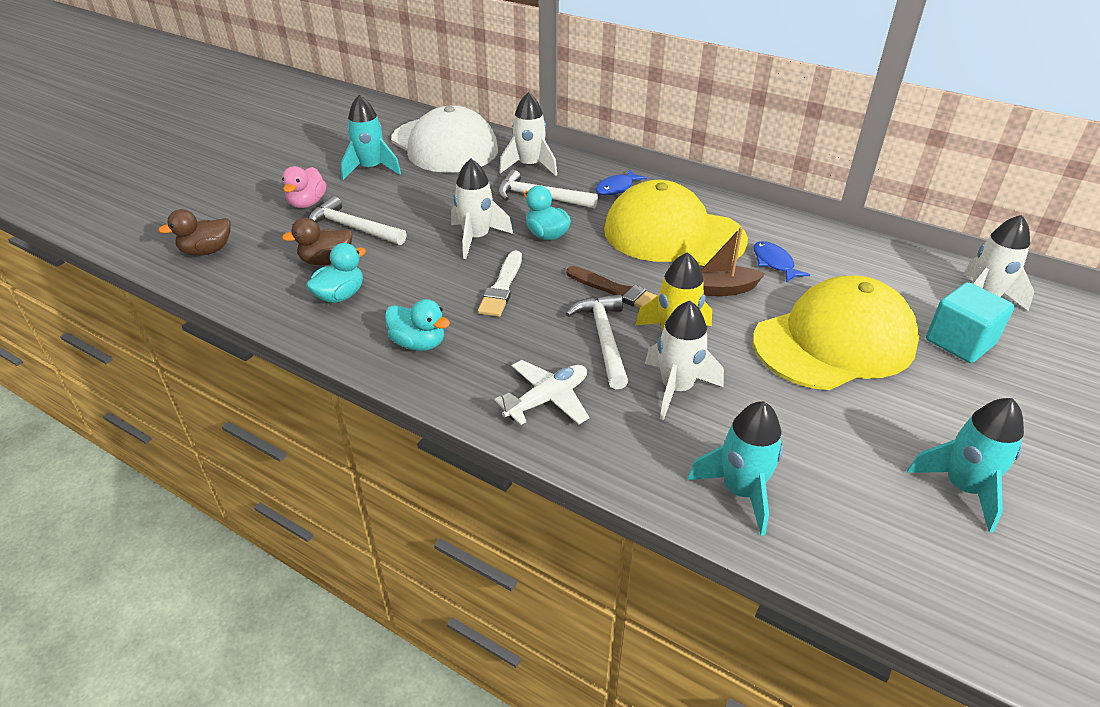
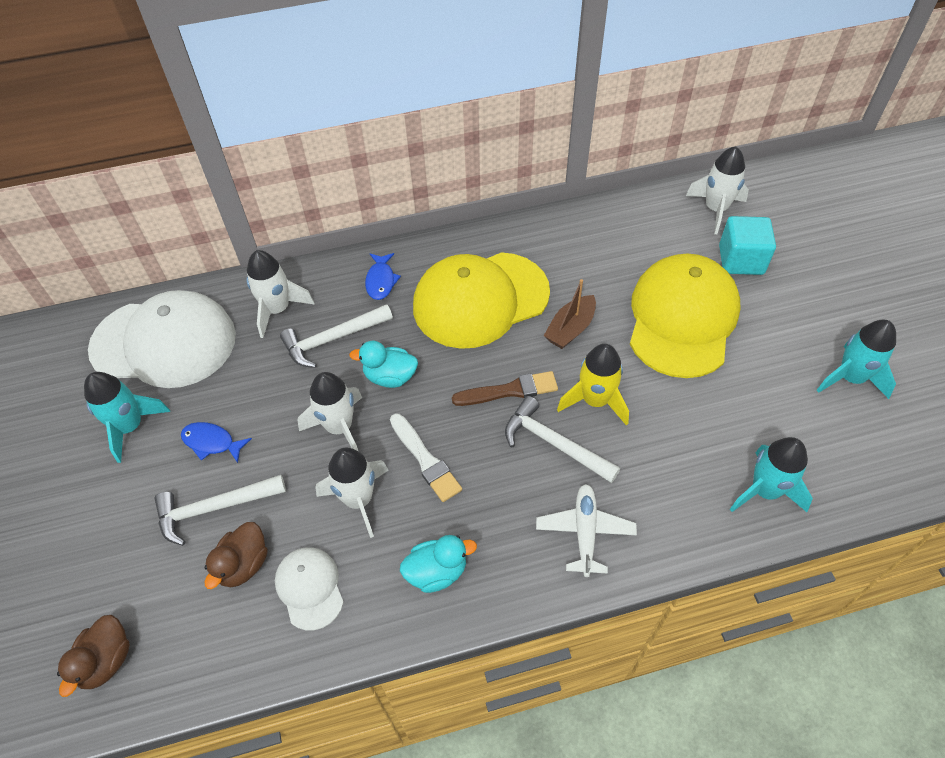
camera: 45 degrees left, 15 degrees up
pink duck [282,166,326,208] -> none
turquoise duck [306,243,366,303] -> white cap [275,547,344,630]
white rocket [645,301,724,420] -> white rocket moved to [315,447,388,538]
blue fish [754,241,810,283] -> blue fish moved to [181,422,252,463]

